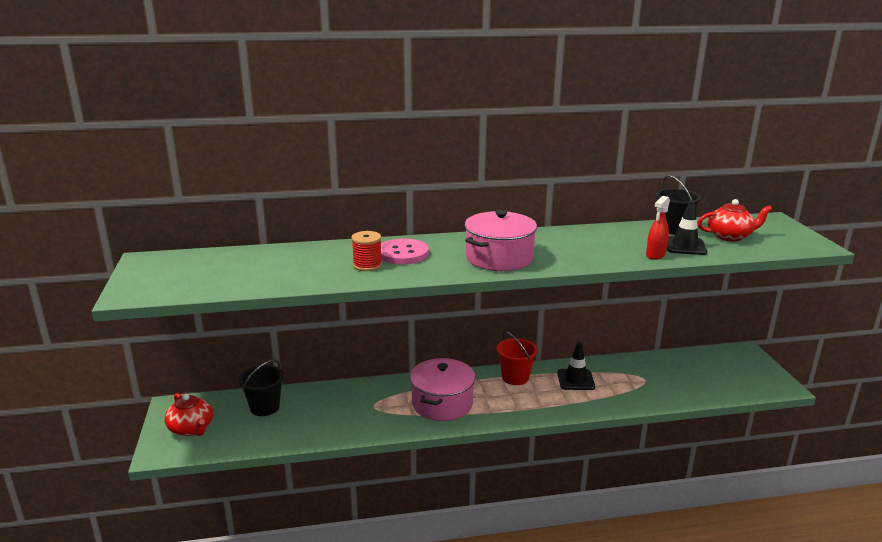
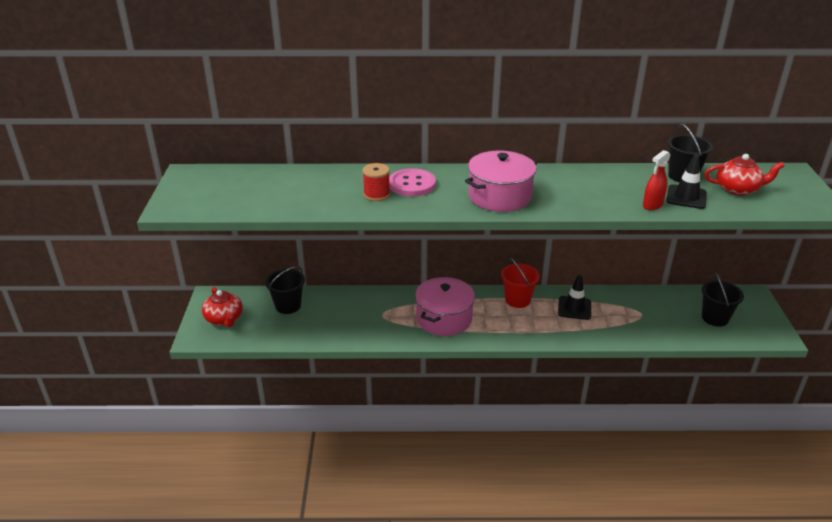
camera: 10 degrees right, 10 degrees up
none -> black bucket [702,273,744,327]

